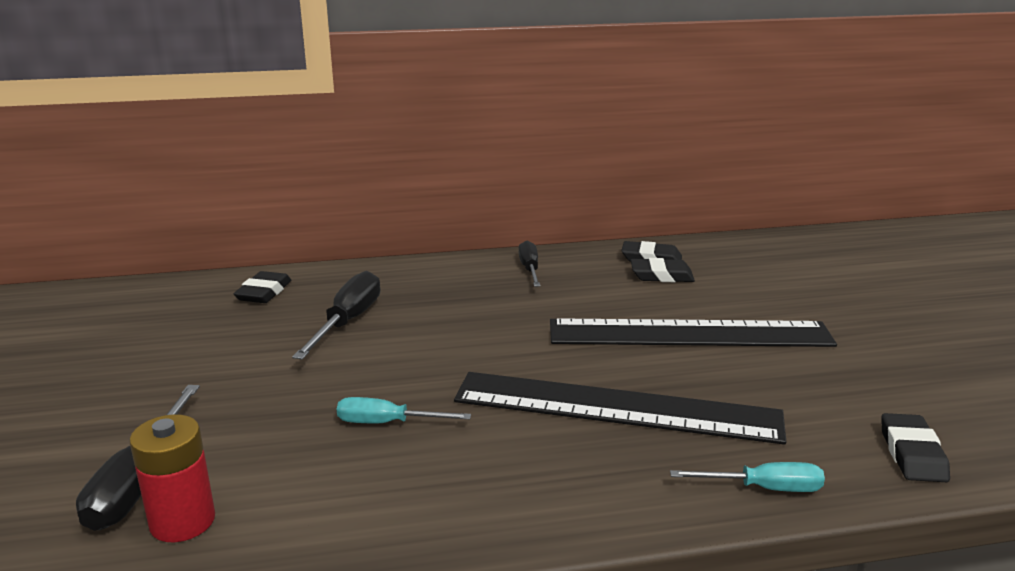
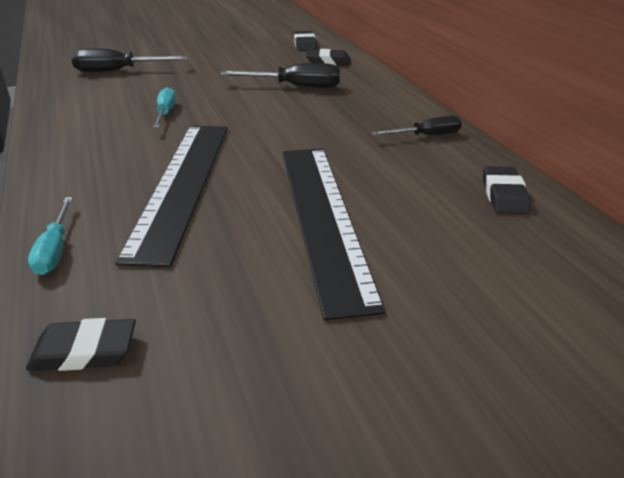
camera: 80 degrees right, 10 degrees up
red battery [129,414,215,542] -> none
black eraser [631,258,695,282] -> black eraser moved to [293,31,317,51]

